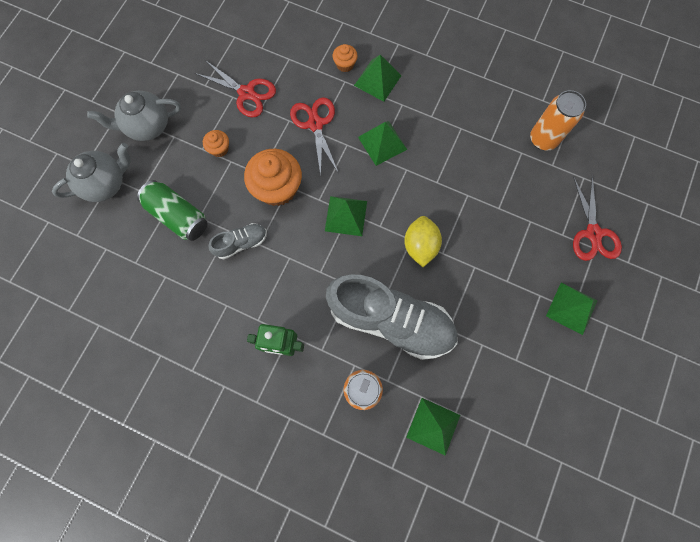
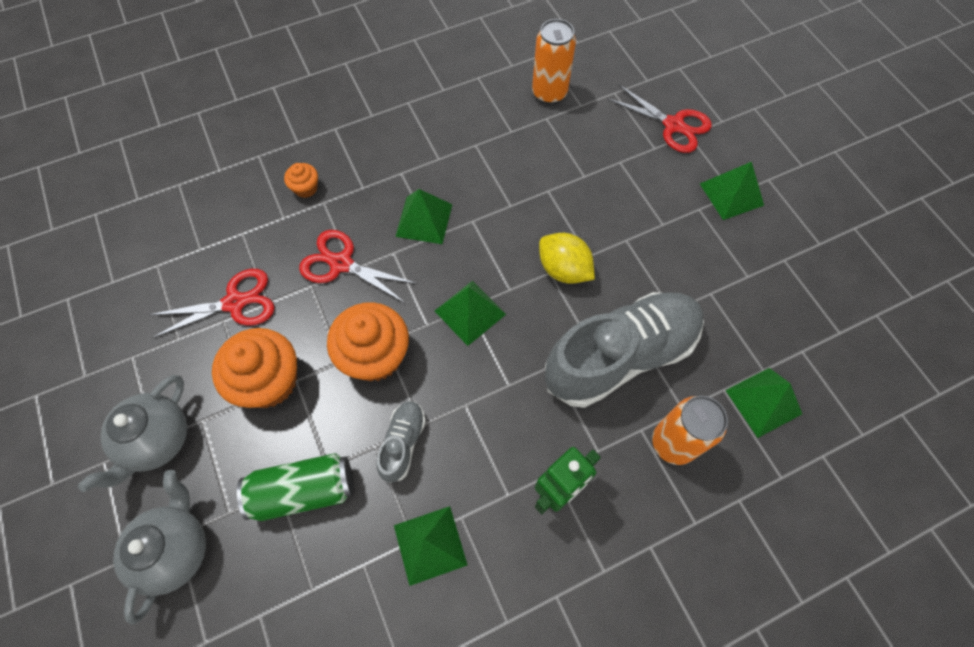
camera: 50 degrees left, 10 degrees down
orange cupcake [203,130,229,157] -> orange cupcake [212,328,297,408], size x2.08
green pyramid [354,55,402,102] -> green pyramid moved to [394,506,468,586]

